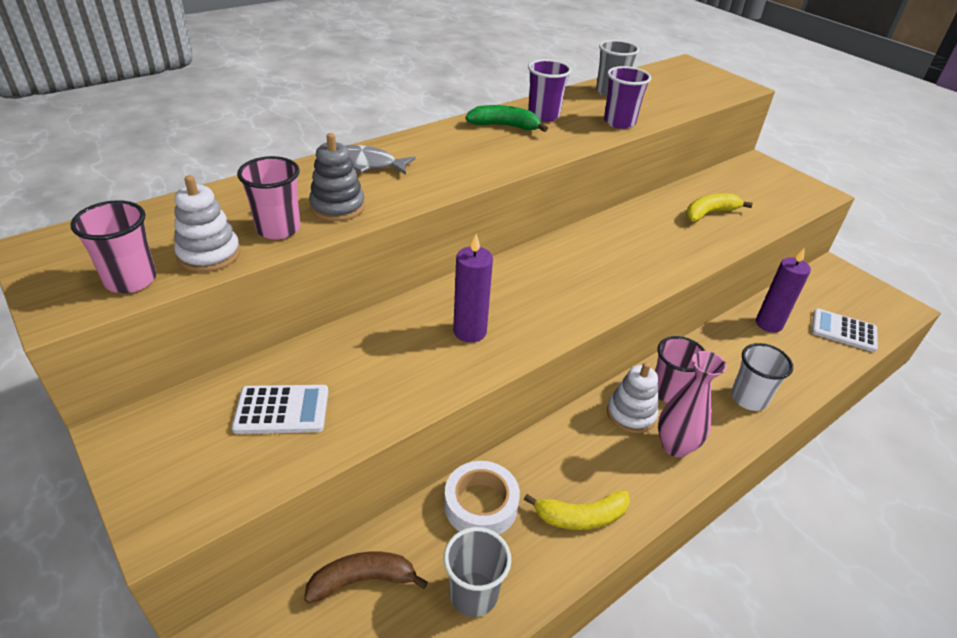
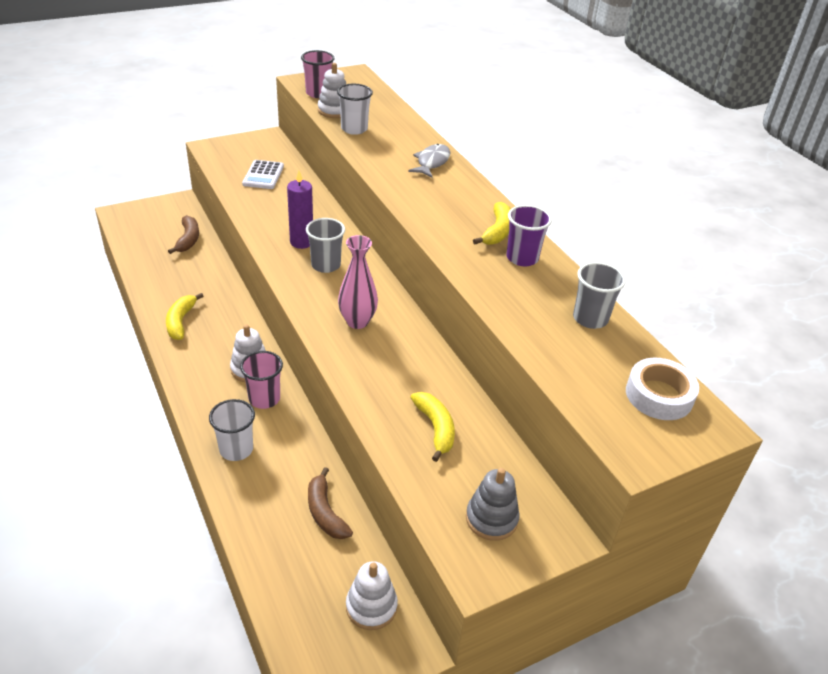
camera: 100 degrees right, 0 degrees up
pink cup [237,156,301,240] -> white cup [337,84,373,135]
grey stacking toy [309,133,365,221] -> grey stacking toy moved to [466,468,520,541]
white tape [444,461,520,535] -> white tape moved to [626,358,699,420]
grey cup [444,527,511,617] -> grey cup moved to [306,218,345,273]
green banana [465,105,548,132] -> yellow banana [473,202,511,245]
purple cup [604,66,651,129] -> none
pink vase [658,351,727,457] -> pink vase moved to [338,235,378,329]
purple candle [756,248,811,333] -> brown banana [308,467,353,539]
white calculator [812,309,878,352] -> none
none -> white stacking toy [346,561,398,630]

